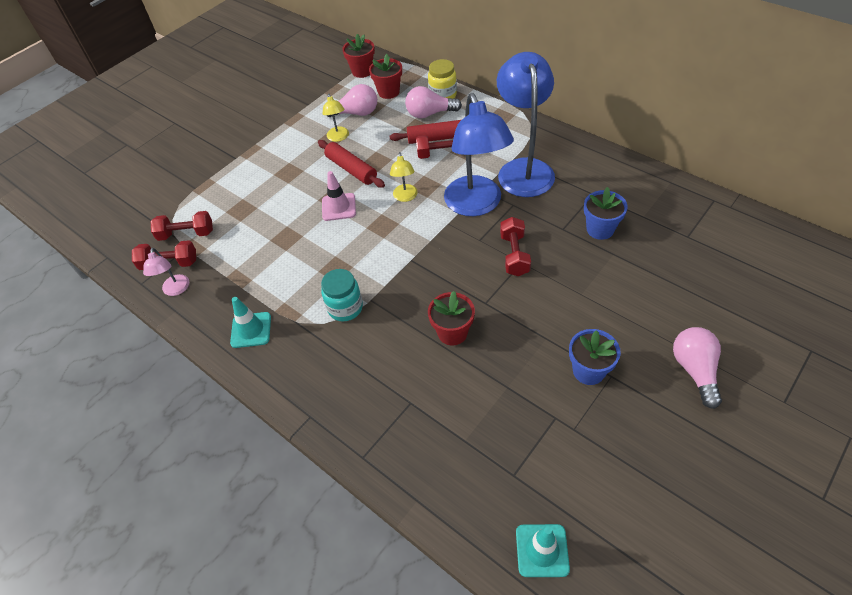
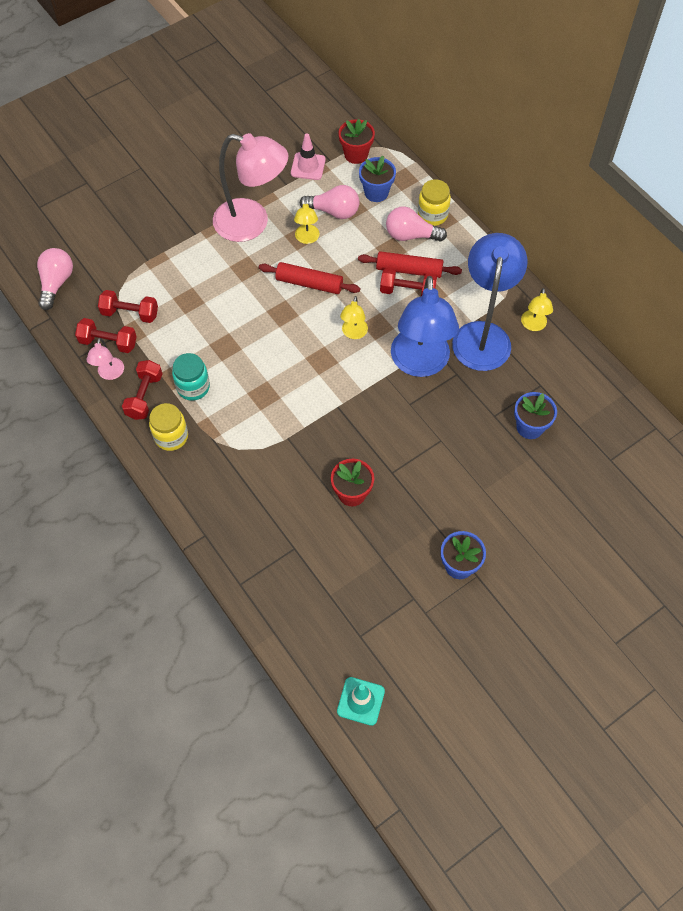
camera: 10 degrees right, 10 degrees up
turquoise traffic cone [230,297,271,348] -> yellow jar [149,403,188,451]
red rolling pin [318,140,385,188] -> red rolling pin turned 45 degrees counterclockwise [259,262,361,294]
turquoise jar [321,269,363,321] -> turquoise jar moved to [172,353,210,401]
pink traffic cone [322,171,356,221] -> pink traffic cone moved to [291,133,326,180]
red flower pot [369,54,402,99] -> blue flower pot [359,156,396,202]
red dumbbell [500,217,531,276] -> red dumbbell moved to [122,360,162,420]
pink light bulb [673,327,722,409] -> pink light bulb moved to [37,248,73,310]
none -> pink lamp [213,133,288,242]
none -> yellow lamp [521,288,553,331]

